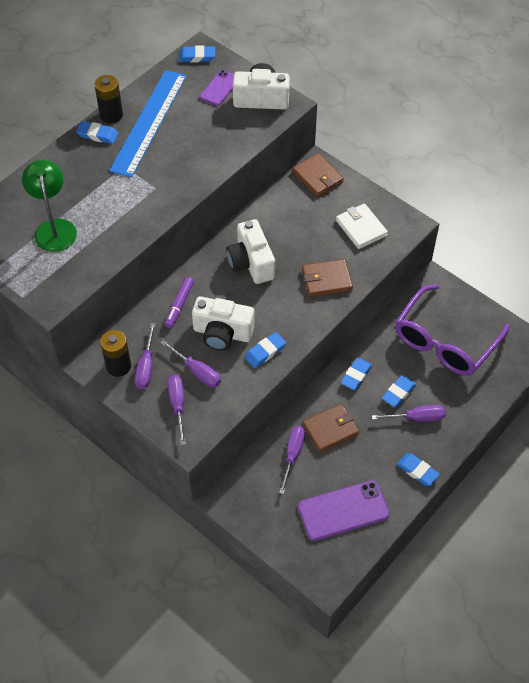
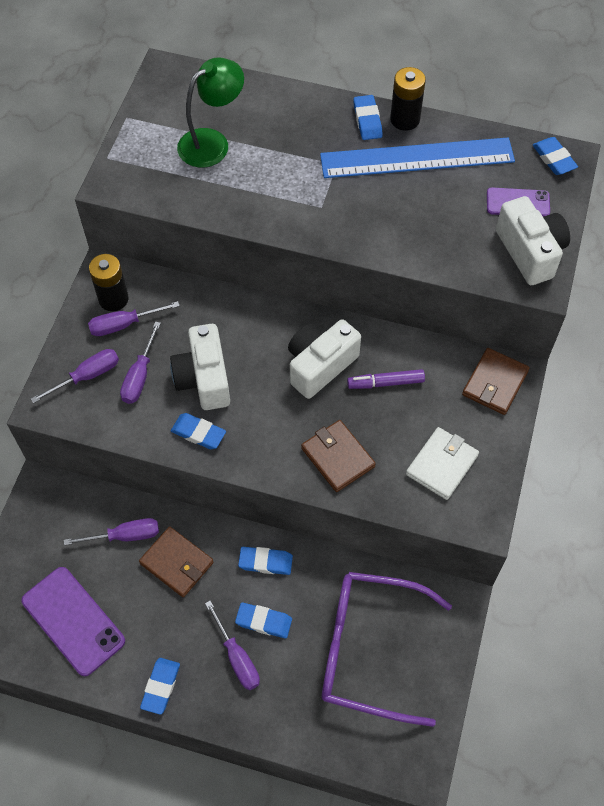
camera: 65 degrees right, 5 degrees up
purple marker [165,277,194,328] -> purple marker moved to [347,369,425,389]

